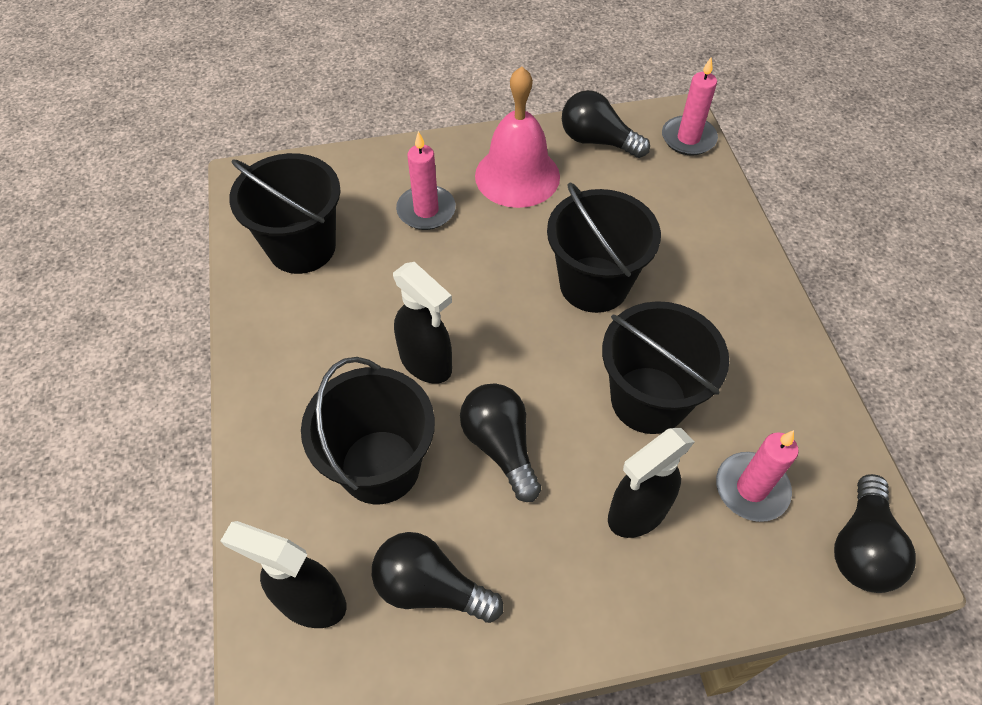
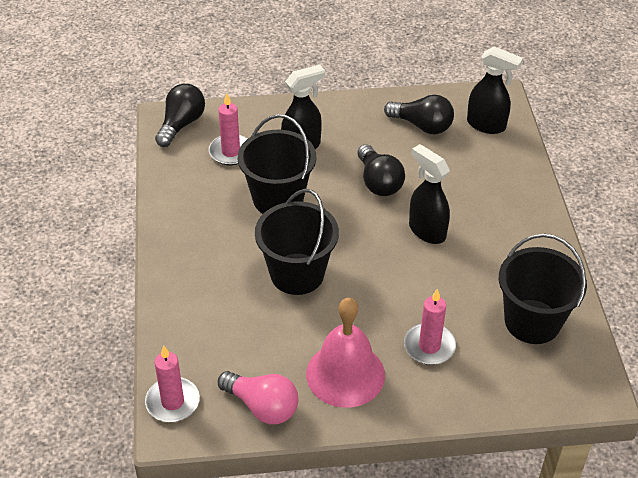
camera: 175 degrees left, 10 degrees down
black bucket [301,357,435,504] -> none
black light bulb [562,90,650,158] -> pink light bulb [218,371,298,424]

